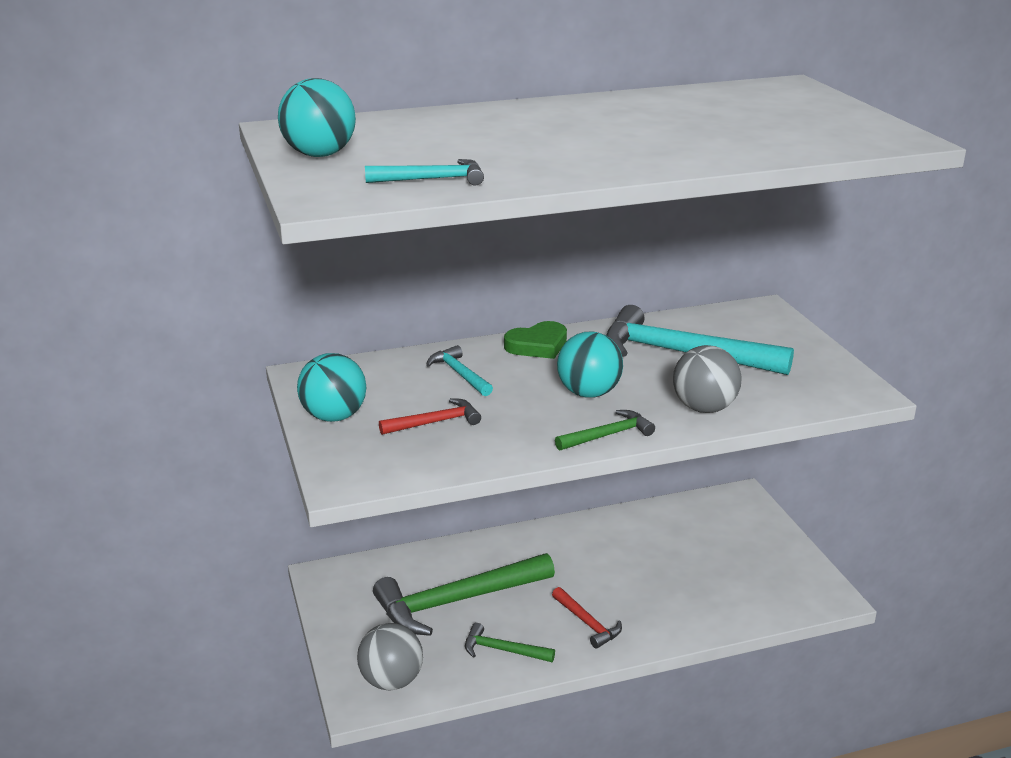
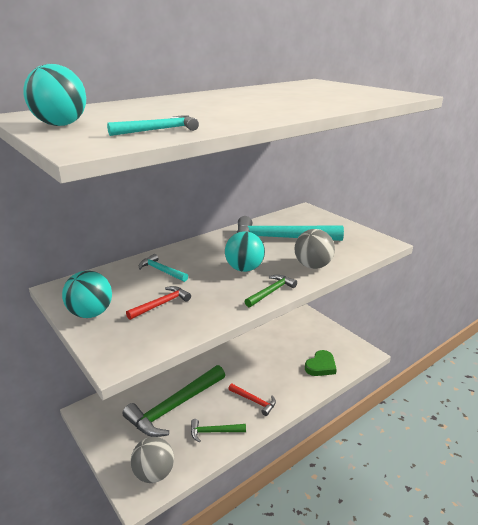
camera: 20 degrees left, 0 degrees up
green heart [504,321,567,359] -> green heart moved to [305,350,337,376]

